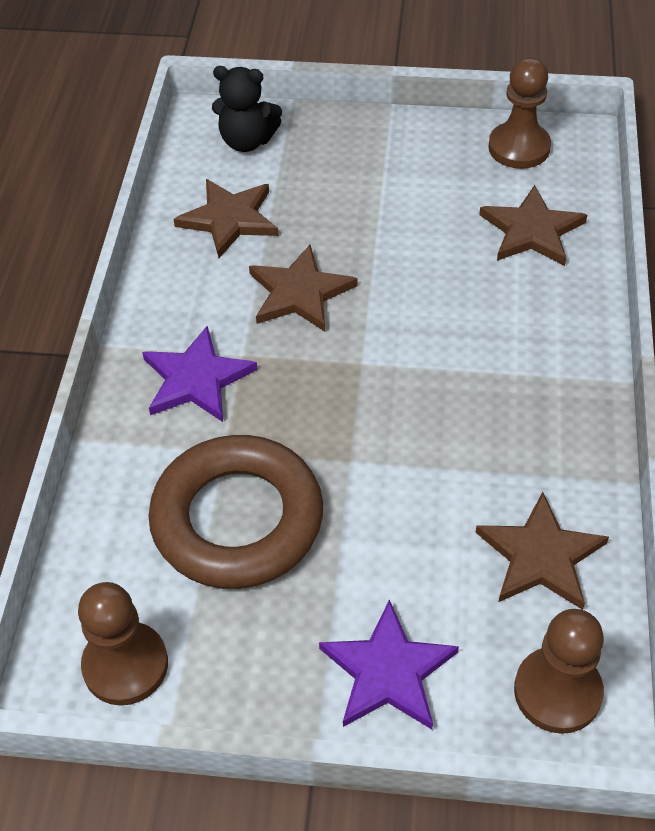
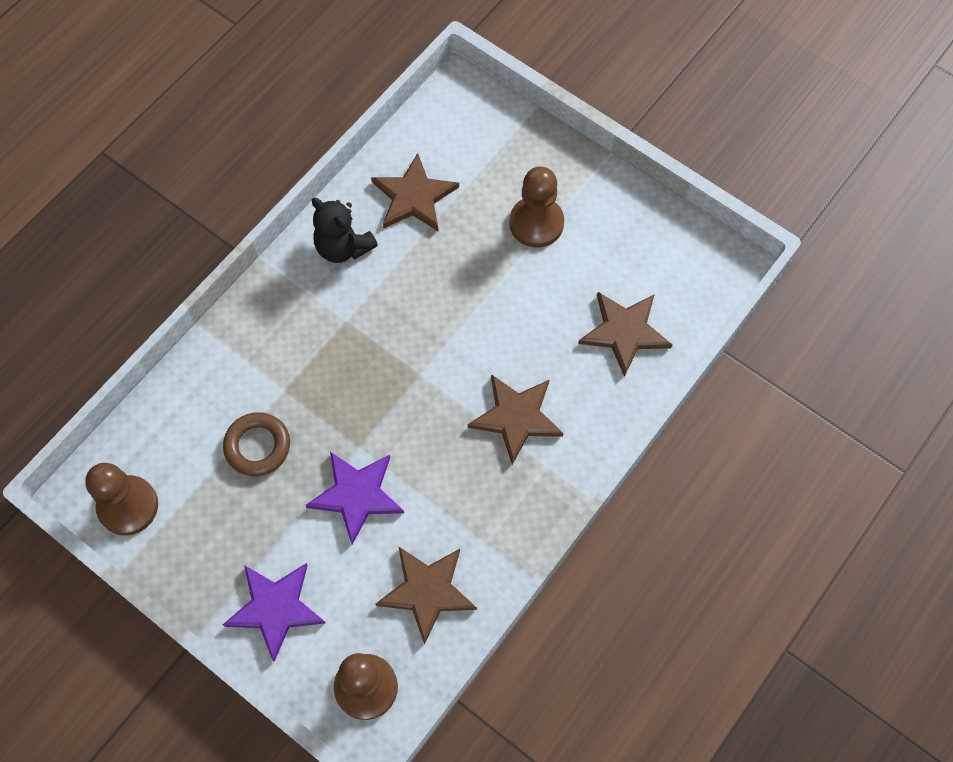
camera: 30 degrees right, 15 degrees up
purple star [142,326,258,422] -> purple star moved to [306,452,404,545]
brown ring [148,435,323,589] -> brown ring [223,412,290,476], size x0.52
black teddy bear [212,66,282,152] -> black teddy bear moved to [312,198,378,263]
brown star [249,245,358,332] -> brown star moved to [468,374,564,465]
brown pawn [488,57,551,169] -> brown pawn moved to [509,167,564,248]

